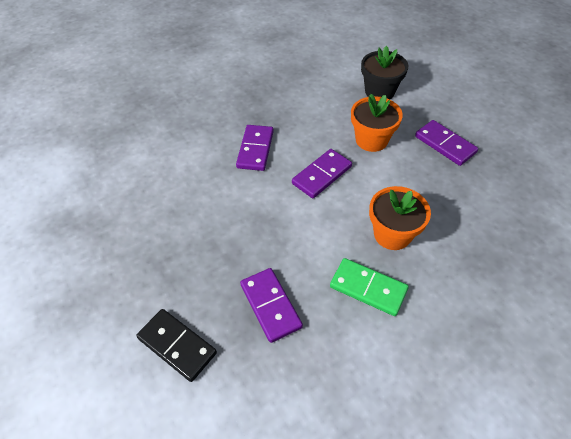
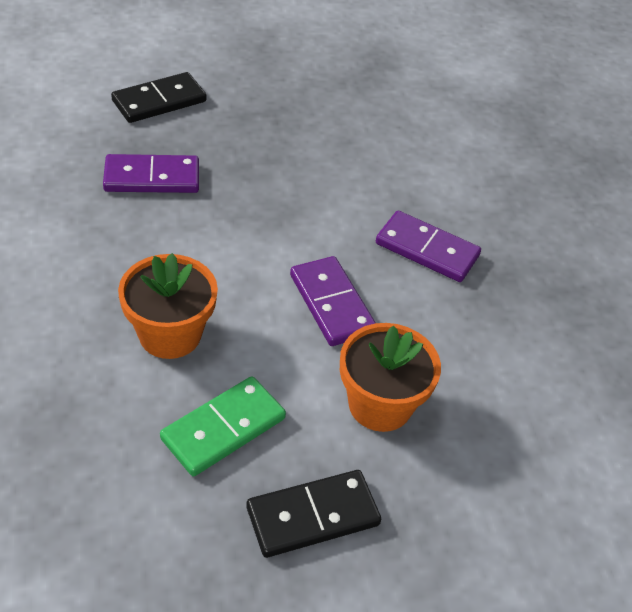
camera: 105 degrees right, 5 degrees down
green domino [330,258,409,316] -> green domino moved to [160,376,286,476]
black flower pot [361,46,408,100] -> none
purple domino [415,120,478,166] -> black domino [246,470,381,558]

